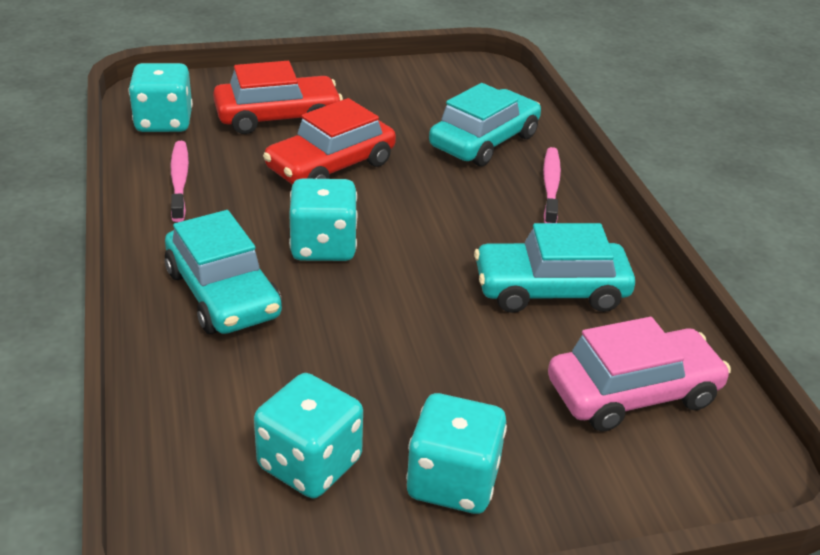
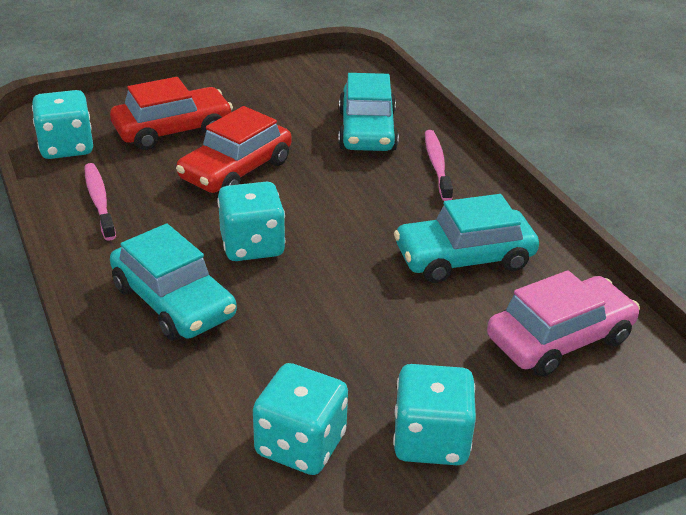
camera: 10 degrees left, 0 degrees up
turquoise car [429,83,541,166] -> turquoise car turned 150 degrees clockwise [338,73,399,151]

